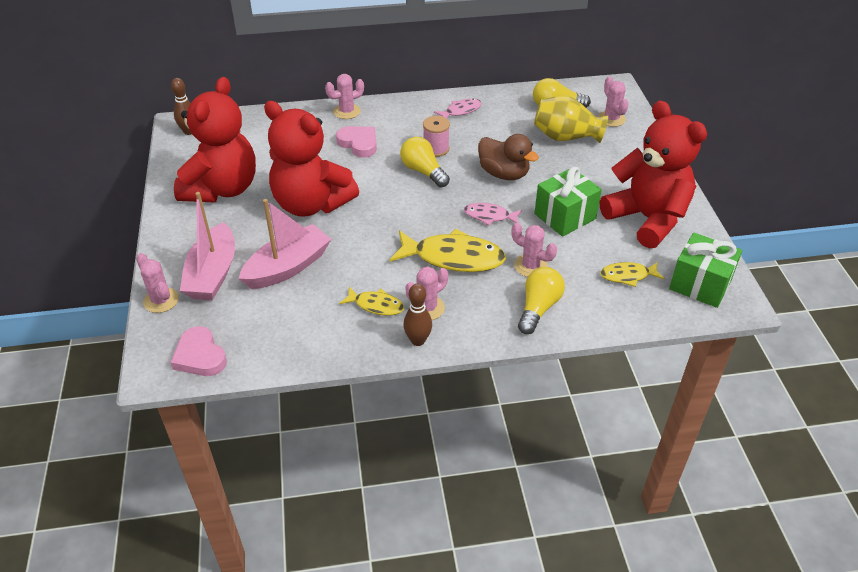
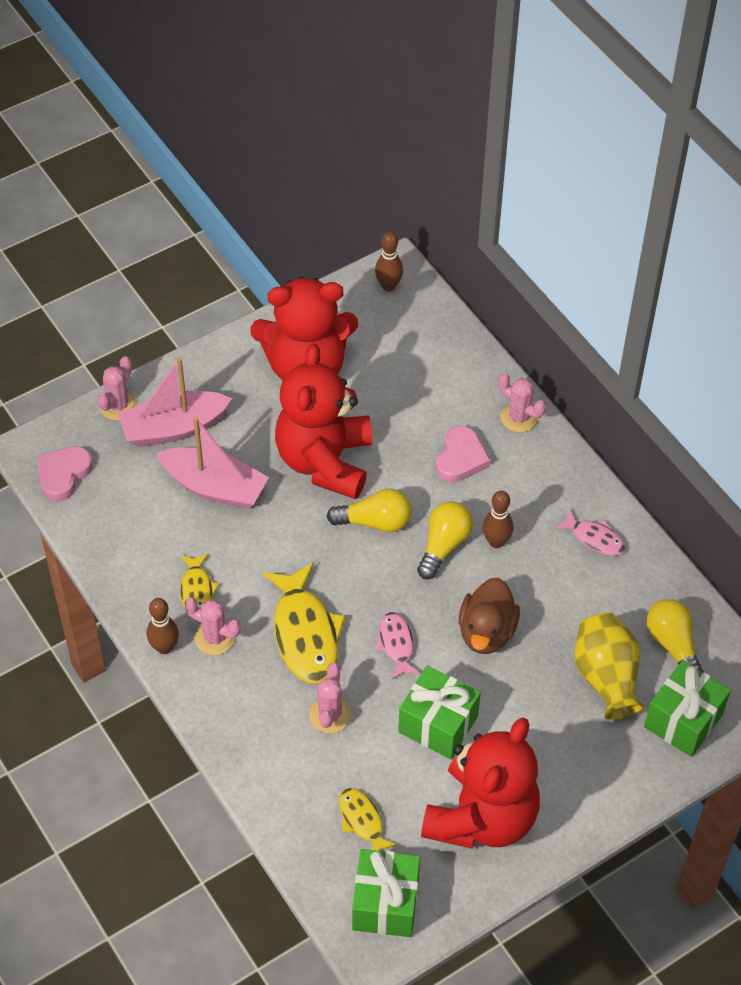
camera: 65 degrees right, 10 degrees up
pink spool [423,116,450,157] -> brown bowling pin [482,491,513,548]
yellow light bulb [518,267,565,334] -> yellow light bulb moved to [327,489,411,532]
pink cactus [598,76,628,127] -> green gift [644,660,731,757]

